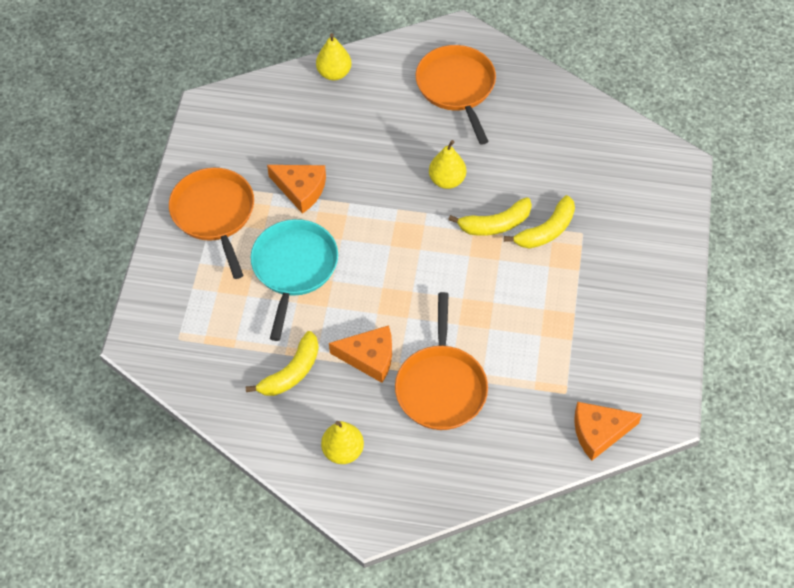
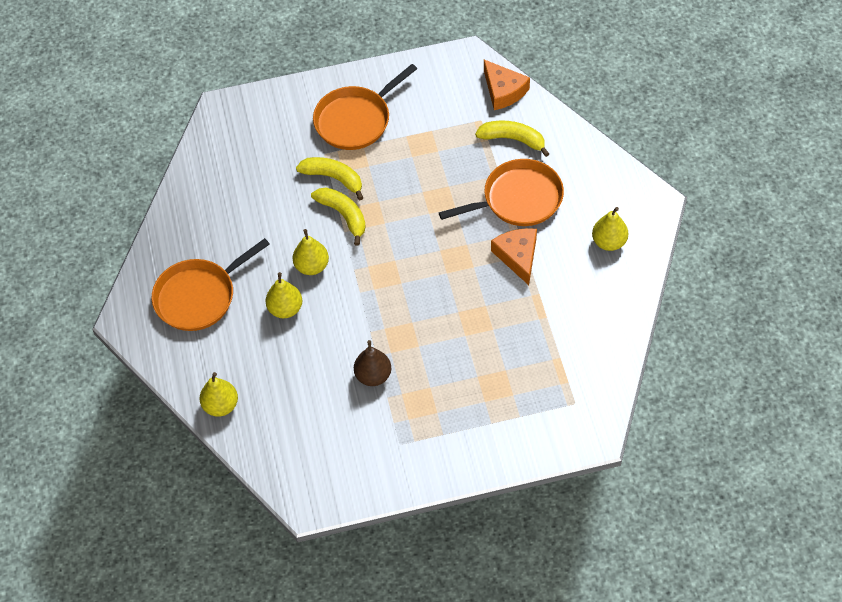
camera: 110 degrees left, 0 degrees up
orange pan [169,168,254,279] -> orange pan moved to [313,64,417,150]
yellow banana [246,331,319,396] -> yellow banana moved to [475,121,549,157]
turquoise pan [251,219,338,341] -> none
orange cheese [267,165,326,214] -> brown pear [354,340,391,386]
none -> yellow pear [265,272,302,318]

